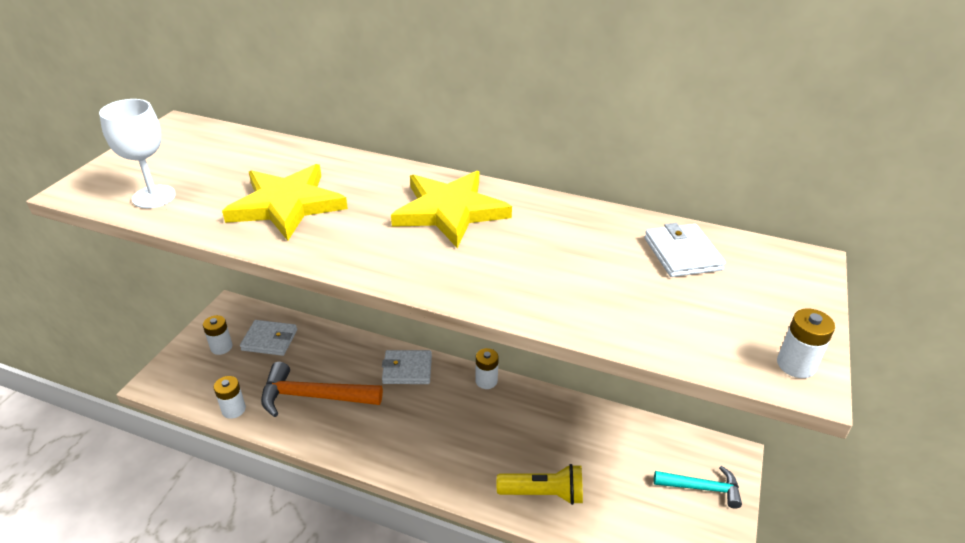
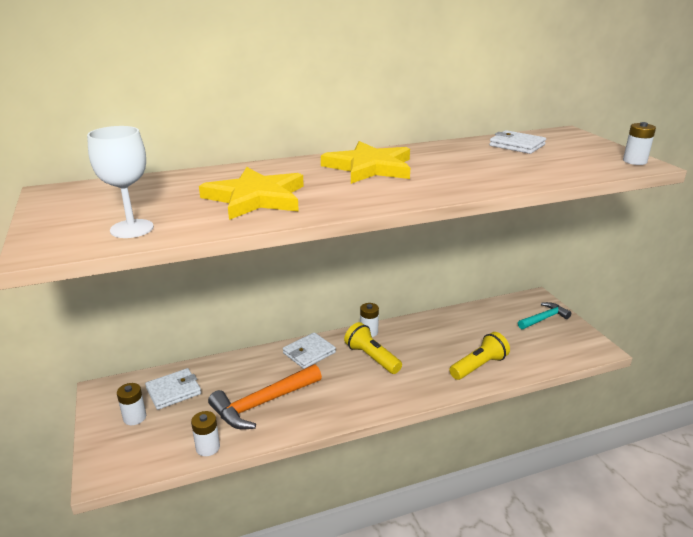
camera: 40 degrees left, 10 degrees down
none -> yellow flashlight [344,322,402,374]

